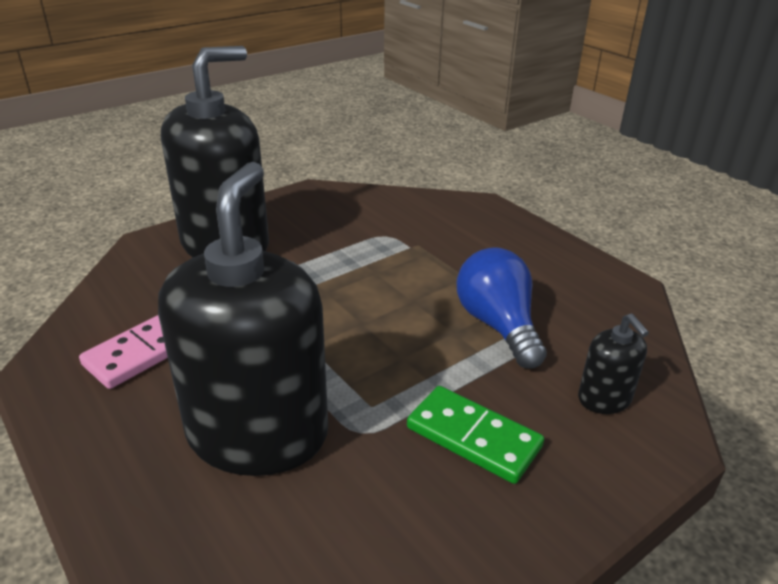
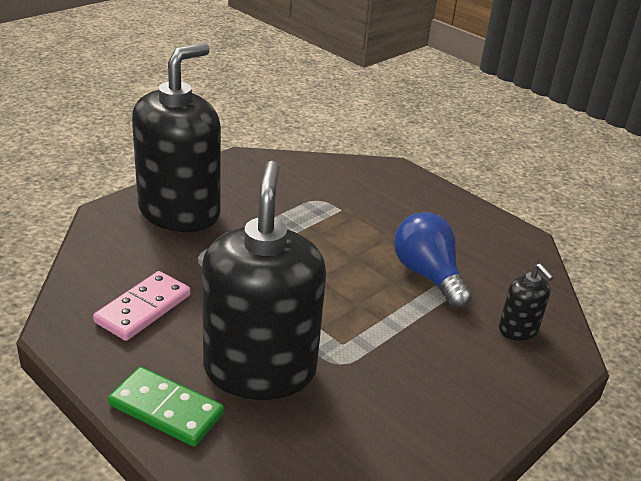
camera: 10 degrees left, 0 degrees up
green domino [407,386,544,484] -> green domino moved to [108,367,224,447]

